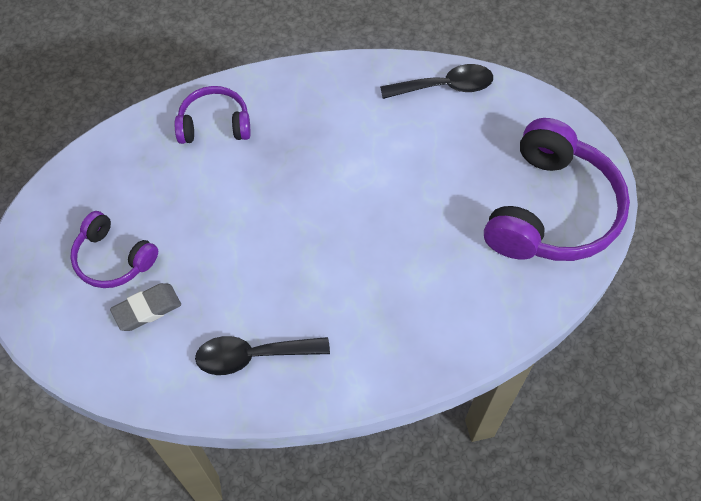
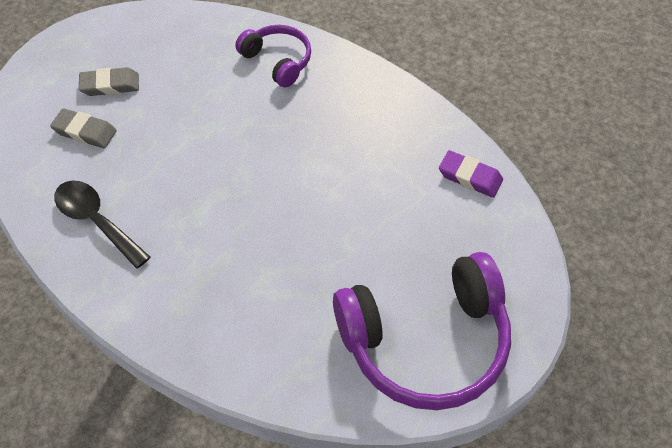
camera: 50 degrees right, 5 degrees down
purple headphones [70,211,158,288] -> grey eraser [79,67,139,96]
black spoon [380,64,493,99] -> purple eraser [439,150,503,198]

